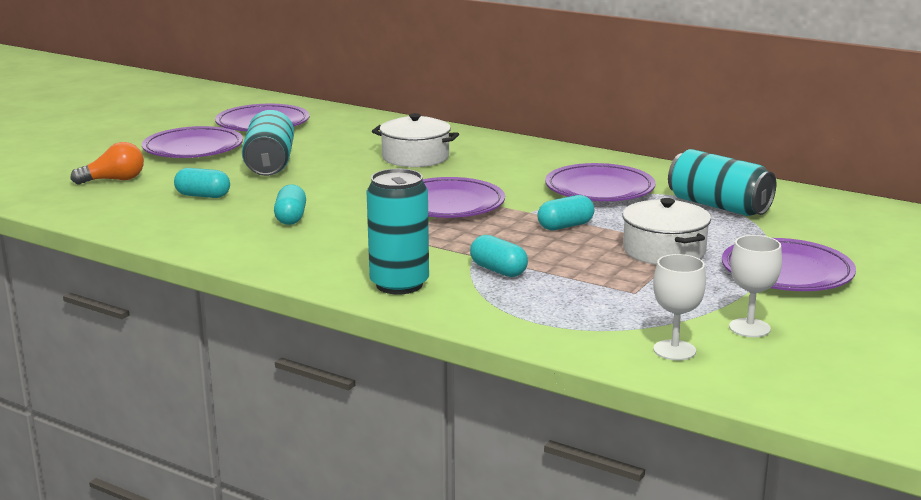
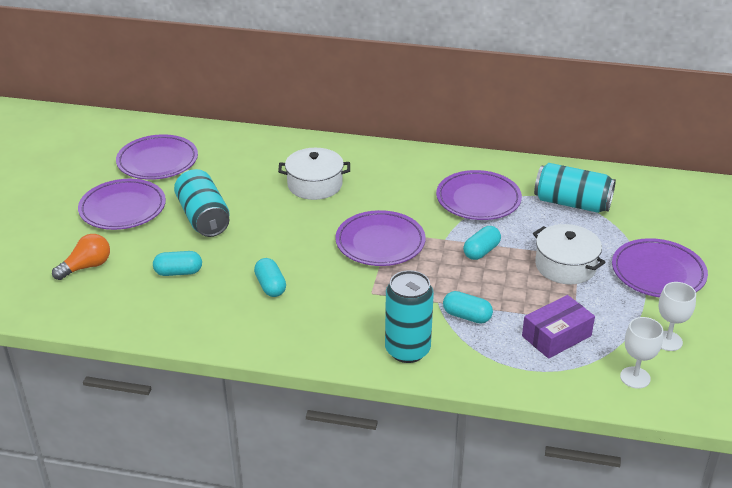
camera: 20 degrees left, 15 degrees up
none -> purple box [522,295,595,359]

